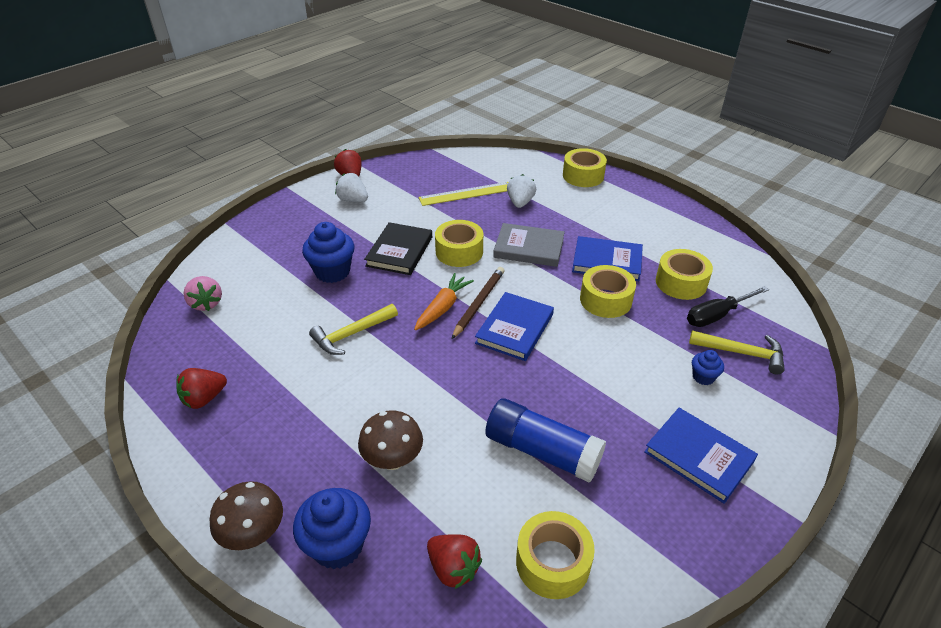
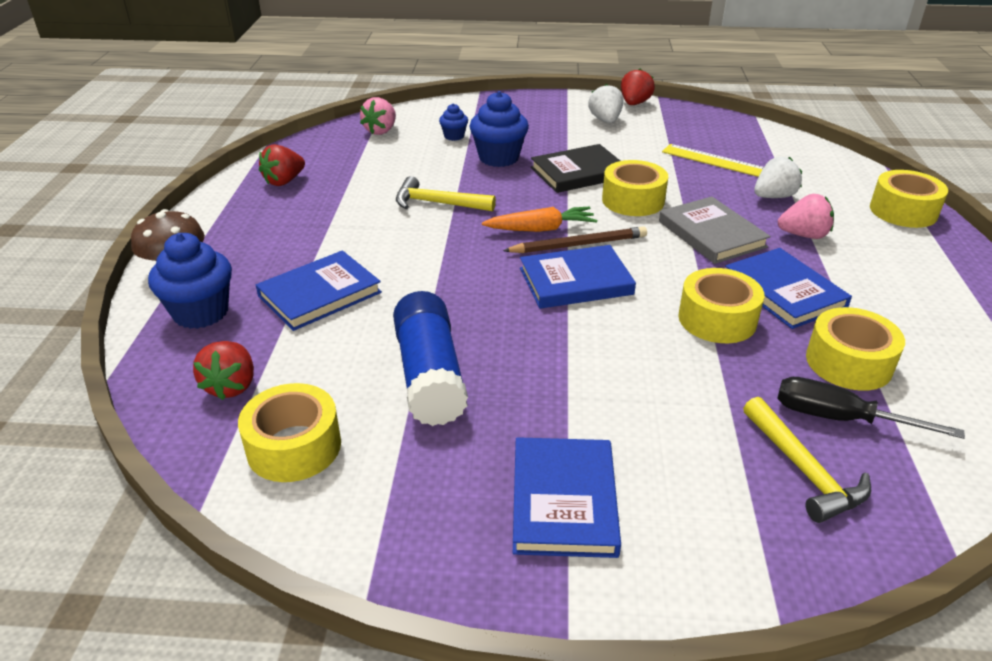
camera: 50 degrees right, 5 degrees down
red strawberry [176,368,227,409] -> red strawberry turned 60 degrees counterclockwise [259,144,305,186]
brown mushroom [358,410,423,470] -> blue book [256,250,382,331]
blue cupcake [692,350,724,385] -> blue cupcake moved to [439,103,468,141]
none -> pink strawberry [778,194,834,239]

